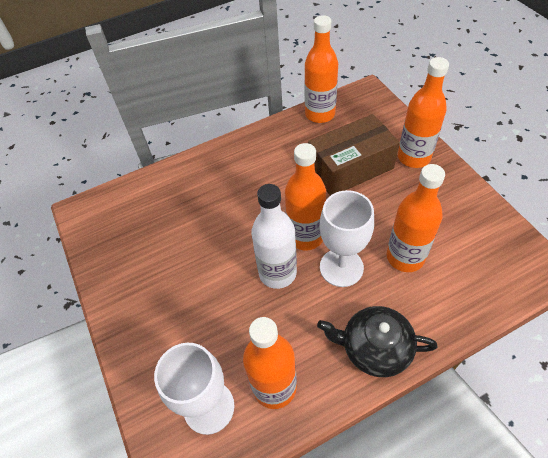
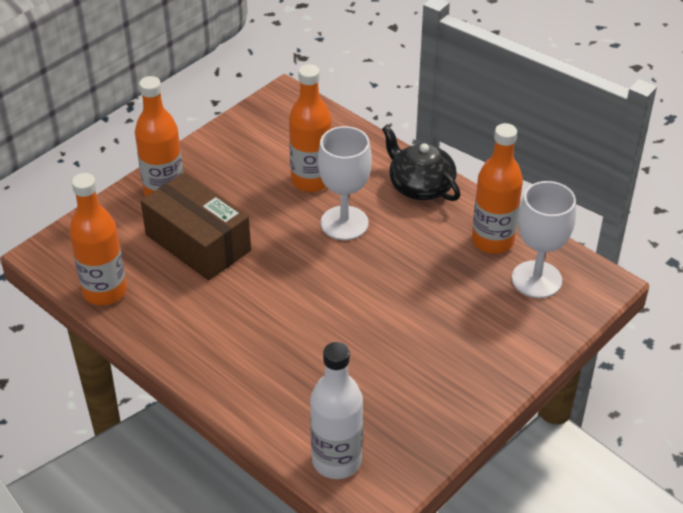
camera: 115 degrees left, 10 degrees down
white bottle [251,184,297,289] -> white bottle moved to [310,342,363,479]
orange bottle [285,143,326,250] -> none
black teapot [317,306,437,377] -> black teapot turned 150 degrees clockwise [382,125,461,201]

